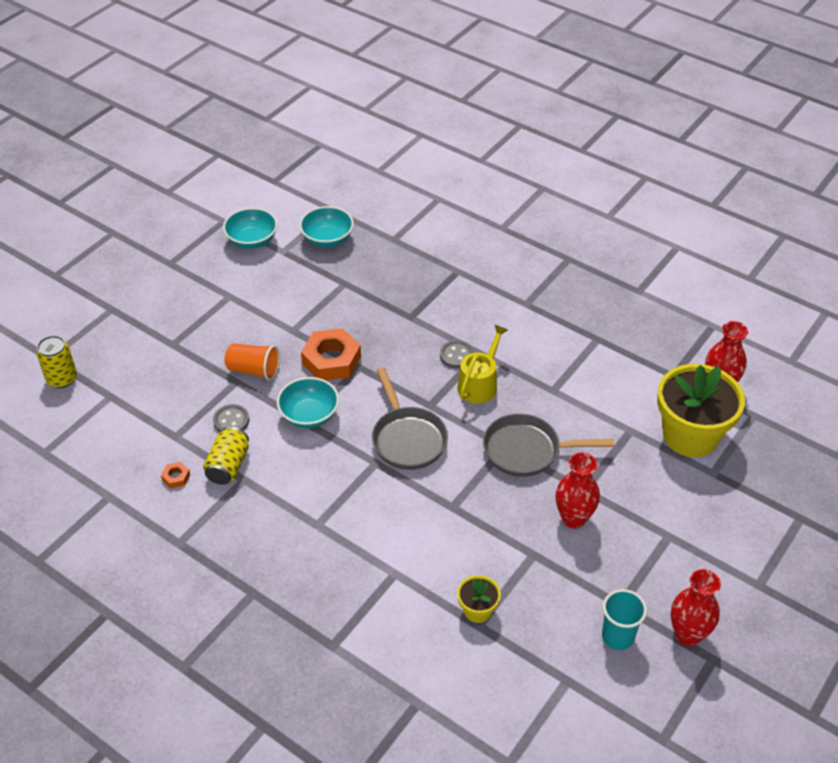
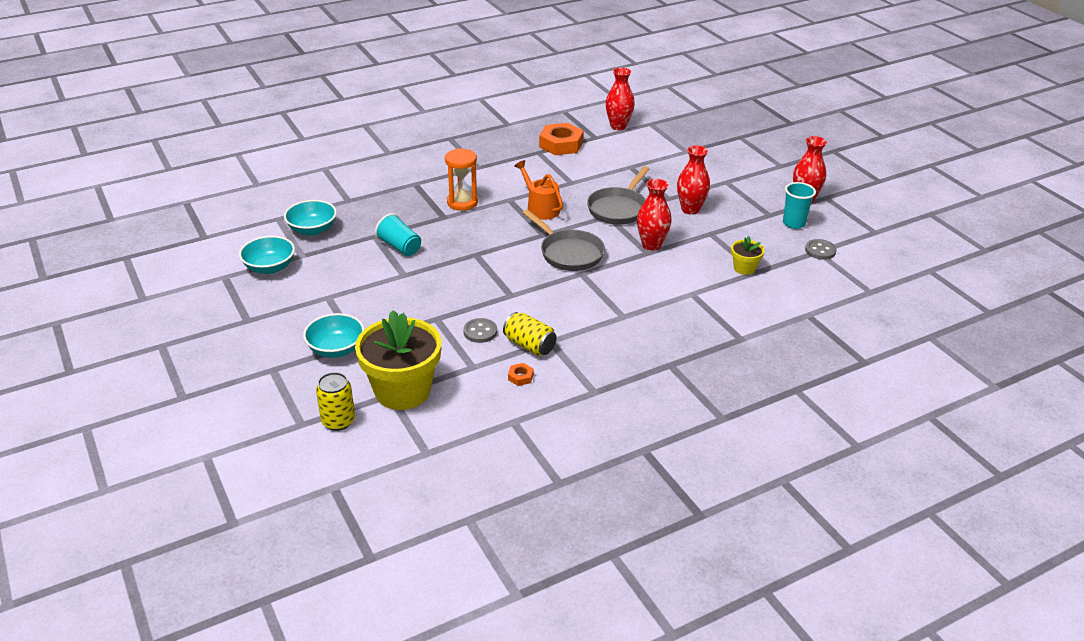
camera: 65 degrees left, 10 degrees down
orange cup [225,343,280,381] -> none
turquoise bowl [277,377,339,428] -> turquoise bowl moved to [303,313,364,358]
orange nut [301,328,361,380] -> orange nut moved to [539,123,584,155]
grey pan [372,368,448,470] -> grey pan turned 45 degrees clockwise [522,210,605,271]
grey button [440,340,474,368] -> grey button moved to [805,239,837,260]
yellow watering can [457,325,508,404] -> orange watering can [514,160,563,220]
yellow flower pot [657,364,745,457] -> yellow flower pot moved to [355,310,441,410]
none -> turquoise cup [375,213,421,256]
none -> orange hourglass [445,148,478,211]
none -> red vase [637,179,672,251]

